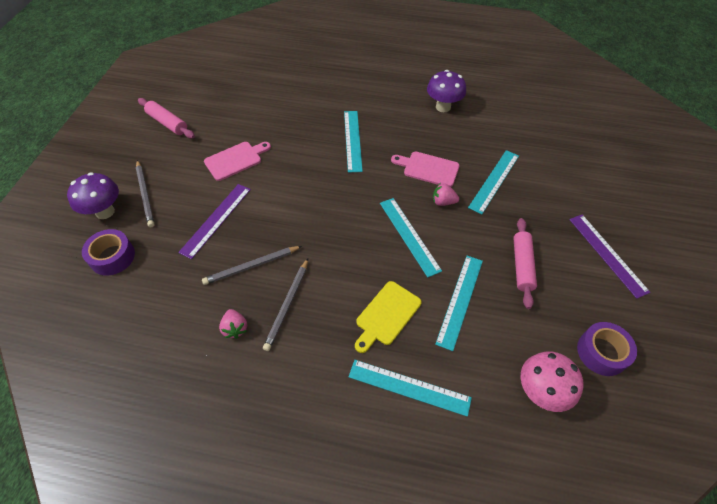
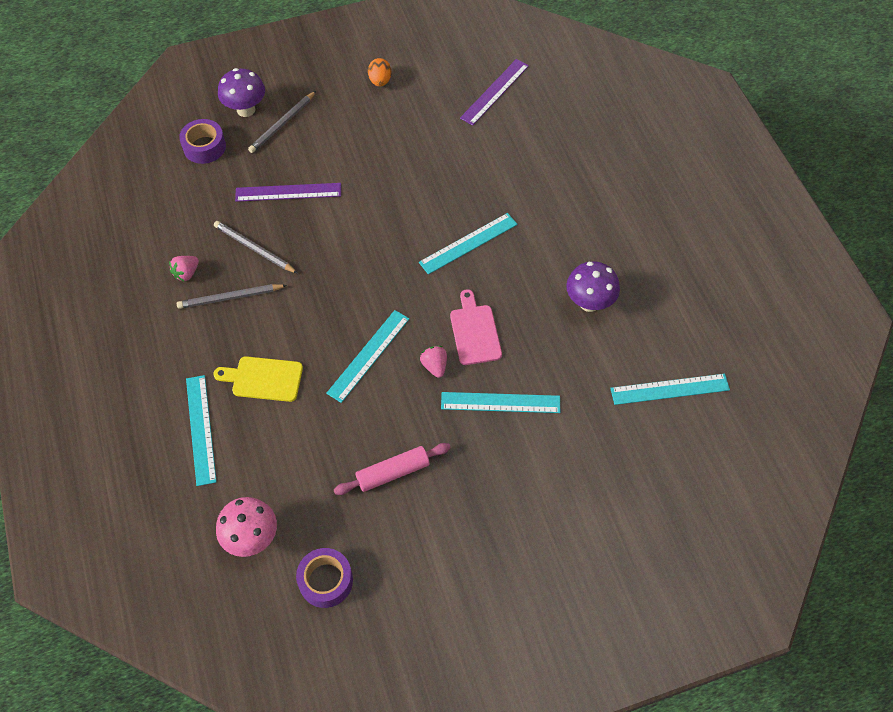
camera: 60 degrees right, 5 degrees up
pink rolling pin [138,98,195,139] -> orange egg [368,58,392,87]
pink cutting board [204,142,271,181] -> none
turquoise ruler [435,256,483,351] -> turquoise ruler moved to [610,374,730,405]
purple ruler [569,214,651,299] -> purple ruler moved to [460,59,529,126]

